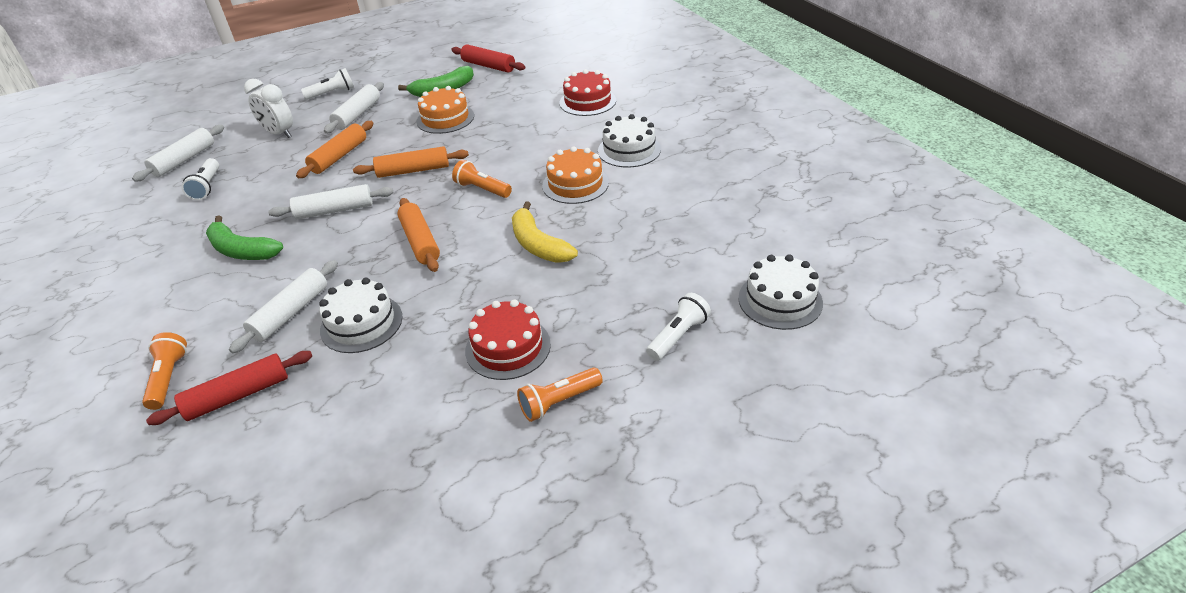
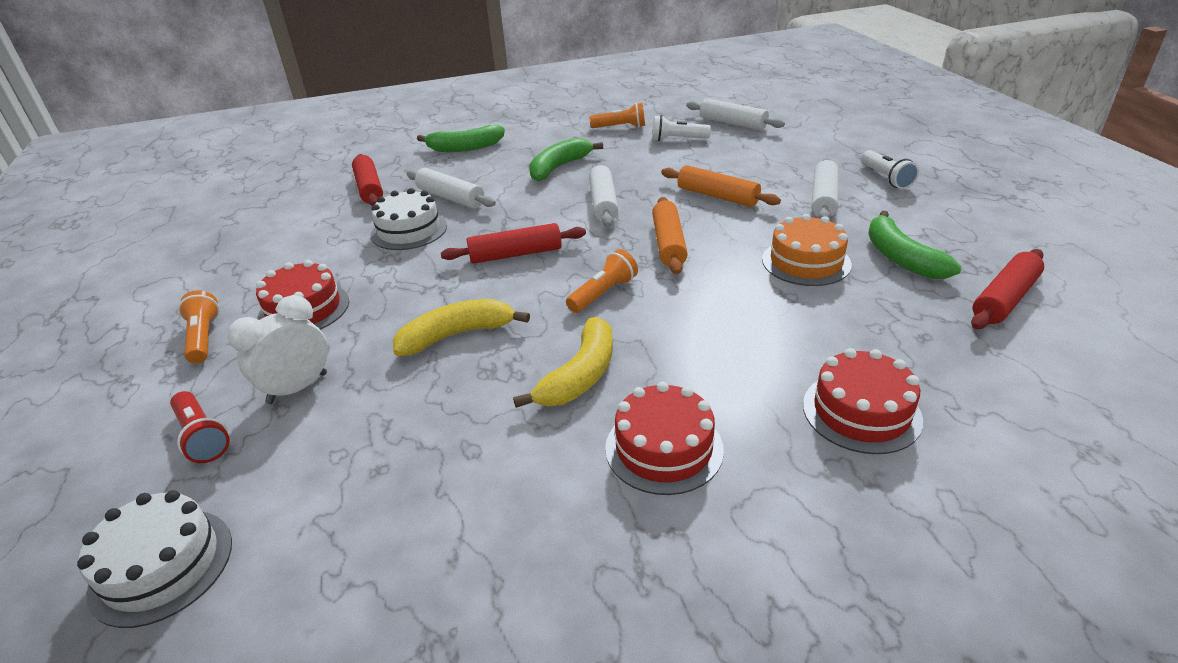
camera: 100 degrees right, 5 degrees down
orange flashlight [142,332,187,410] -> orange flashlight moved to [590,103,645,128]
white clock [244,79,293,138] -> white clock moved to [227,295,328,404]
white rolling pin [324,82,384,133] -> white rolling pin turned 75 degrees clockwise [812,158,839,220]
orange rolling pin [397,198,440,272] -> red rolling pin [441,223,586,264]
orange cake [542,146,609,204] -> yellow banana [513,317,613,408]
white cake [598,114,661,167] -> red cake [605,382,724,495]
white flashlight [646,293,711,361] -> red flashlight [170,391,230,463]
none -> green banana [417,125,505,152]

